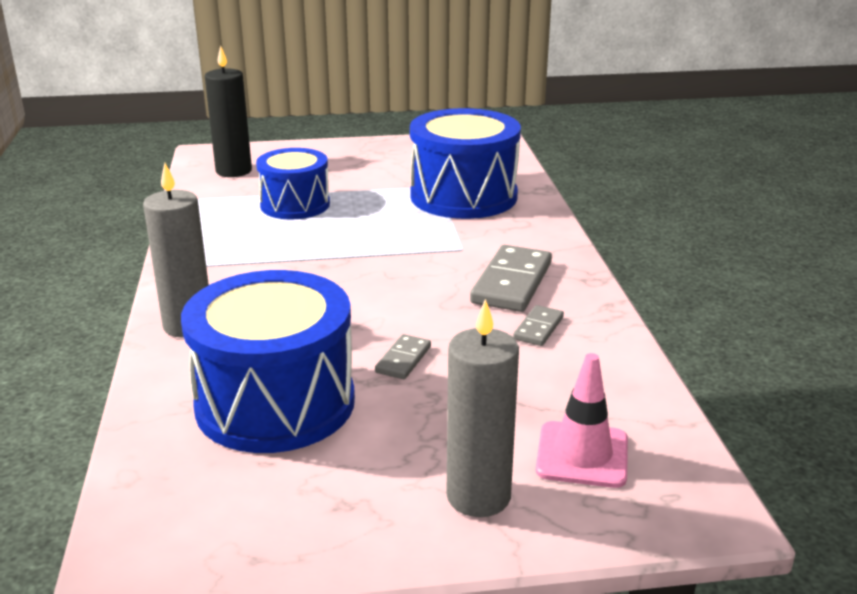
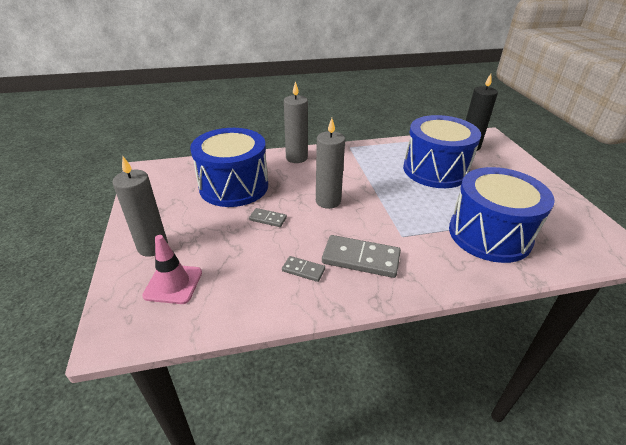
camera: 85 degrees right, 10 degrees up
blue drum [256,148,330,219] -> blue drum [403,115,481,188], size x1.58
none -> grey candle [316,118,345,209]

